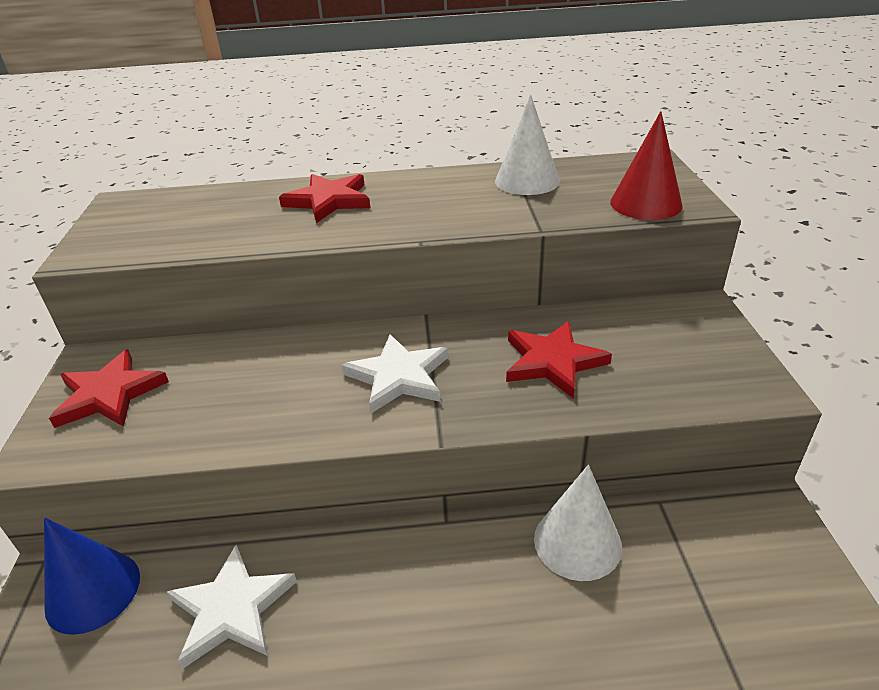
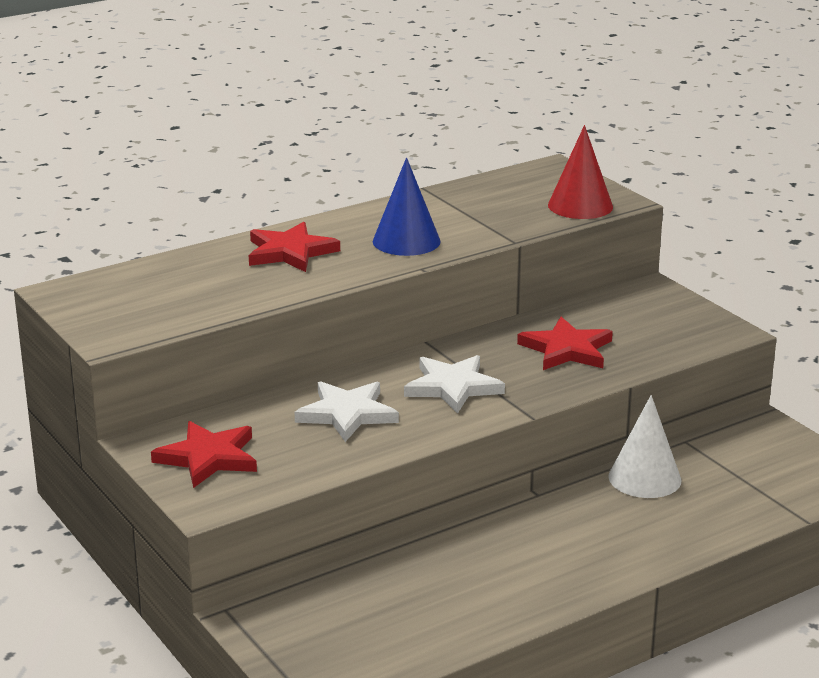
camera: 30 degrees left, 10 degrees down
blue cone [44,517,140,635] -> blue cone moved to [373,157,441,256]
white star [167,545,297,669] -> white star moved to [295,381,399,442]
white cone [495,94,560,195] -> none

